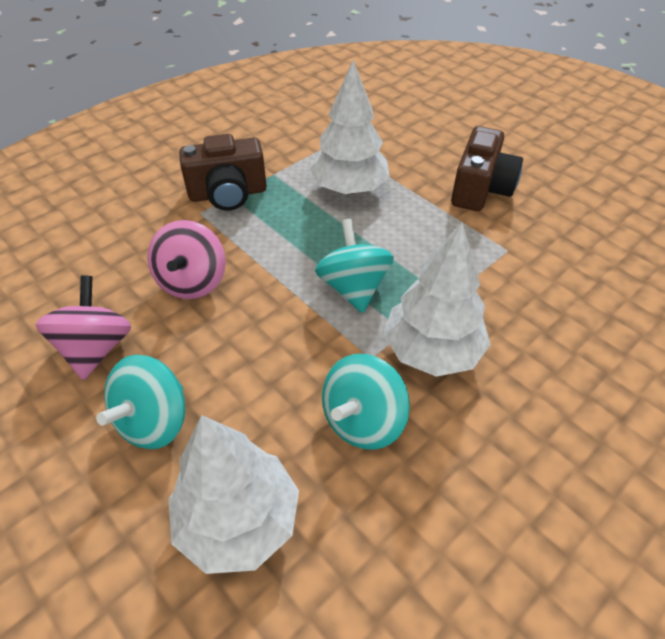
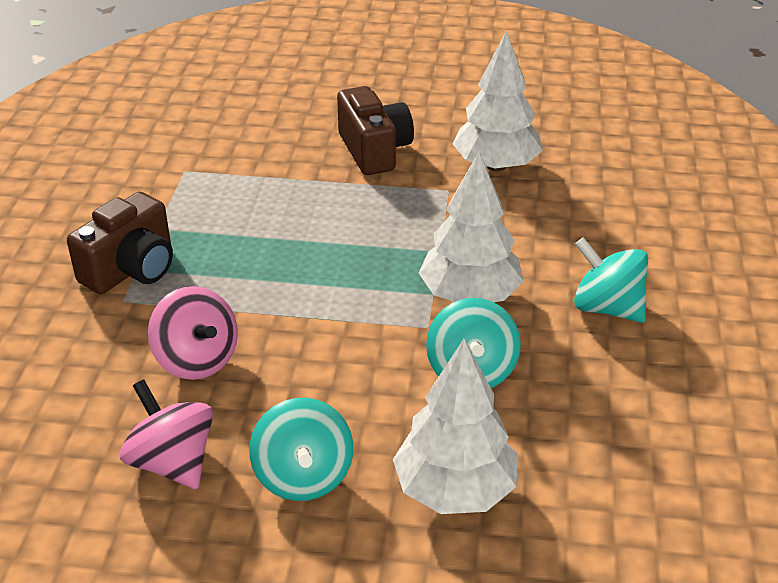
camera: 40 degrees left, 10 degrees down
white tree [309,61,390,194] -> white tree moved to [452,30,543,172]
turquoise spinning top [315,219,394,313] -> turquoise spinning top moved to [574,237,648,323]

